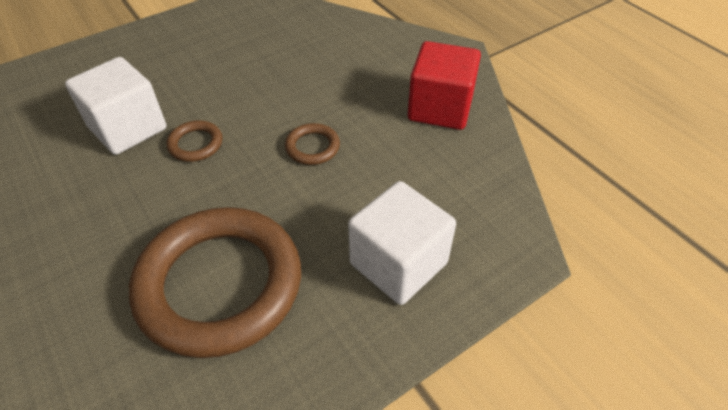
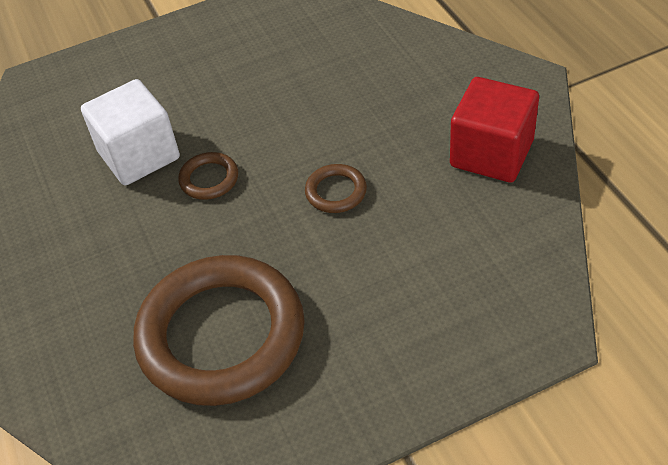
camera: 15 degrees right, 0 degrees up
white cube [348,181,456,305] -> none

